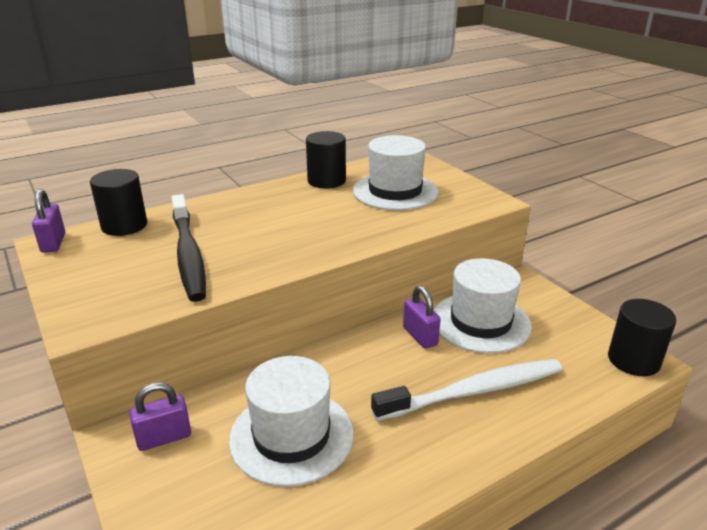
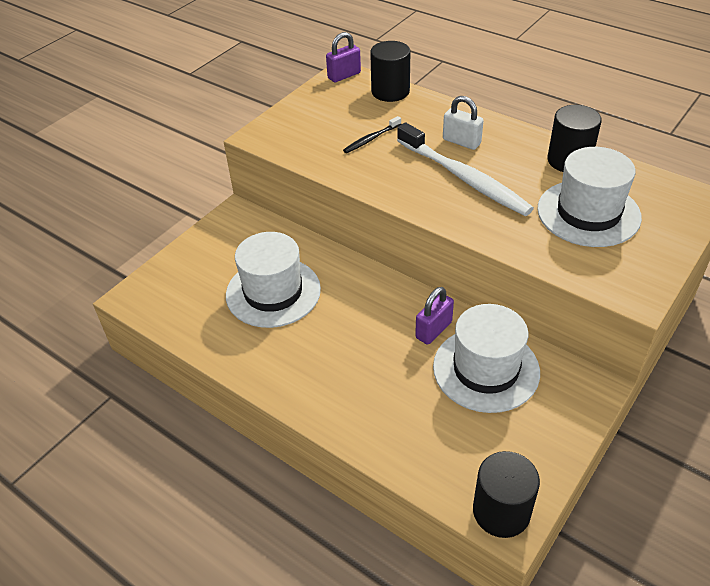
camera: 70 degrees right, 15 degrees up
purple padlock [129,382,191,451] -> none
black toothbrush [171,194,206,302] -> black toothbrush [343,116,401,153], size x0.45
white toothbrush [371,359,562,421] -> white toothbrush moved to [397,122,534,216]
none -> white padlock [443,96,484,150]

